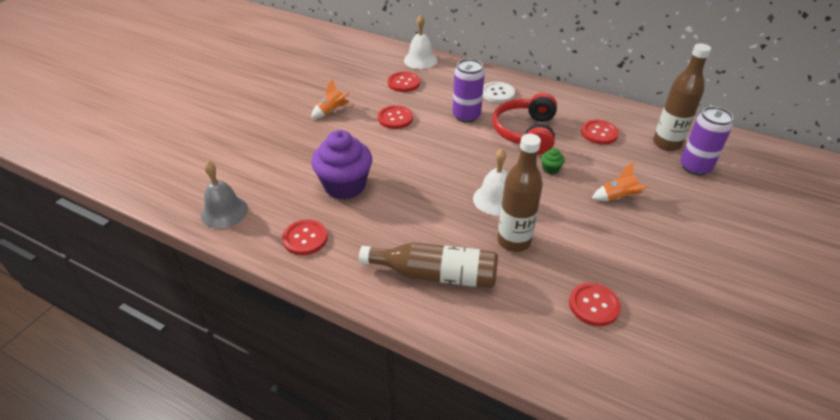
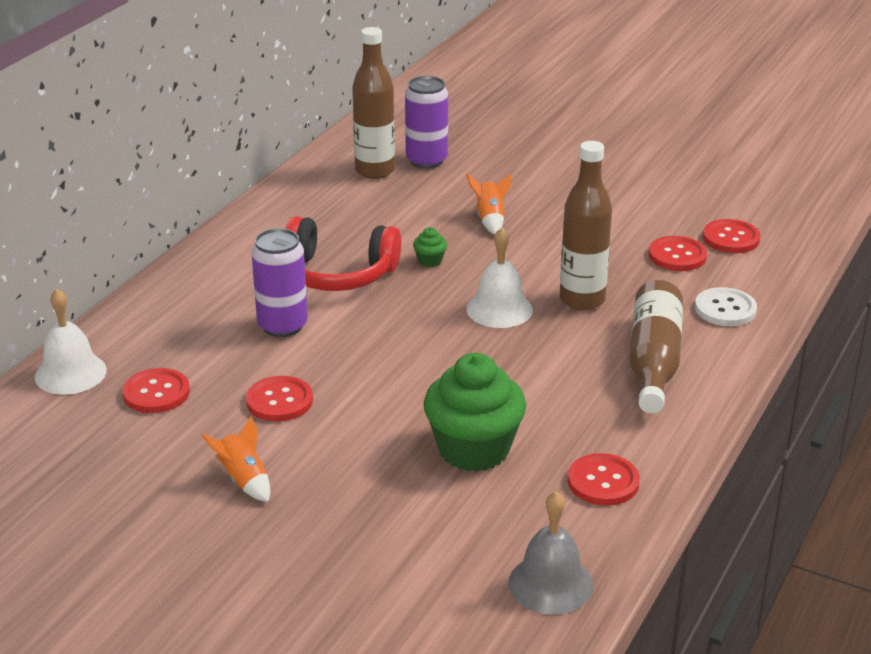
camera: 90 degrees left, 10 degrees down
purple cupcake [311,130,372,200] -> green cupcake [424,353,526,472]
white button [483,82,515,103] -> white button moved to [695,287,757,326]
red button [581,120,619,145] -> red button moved to [703,219,760,253]

